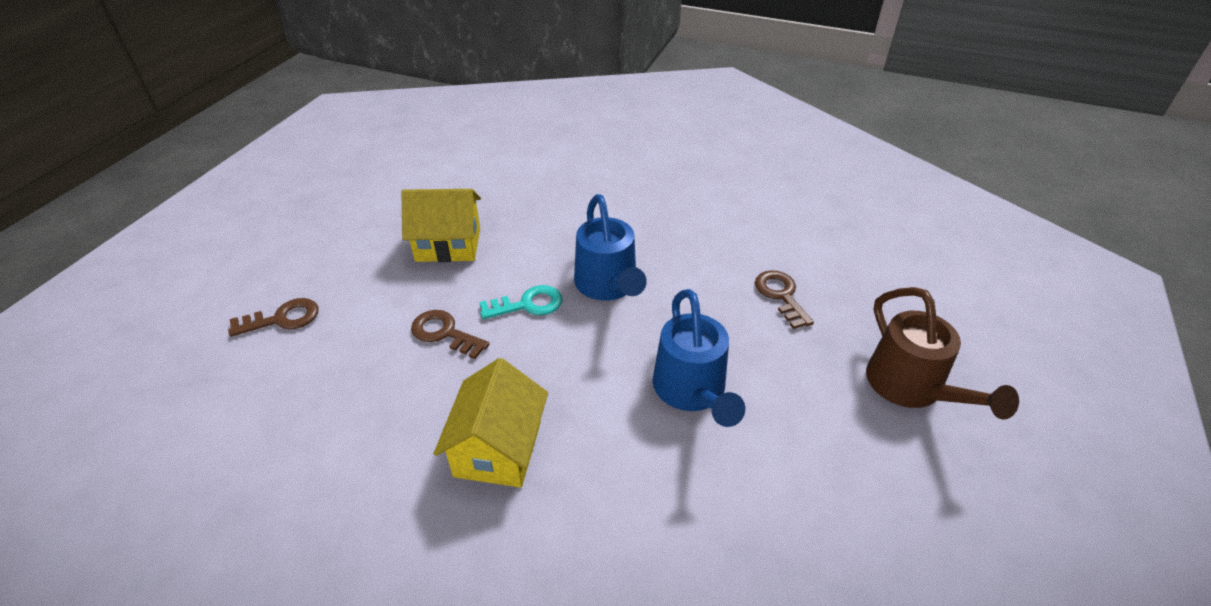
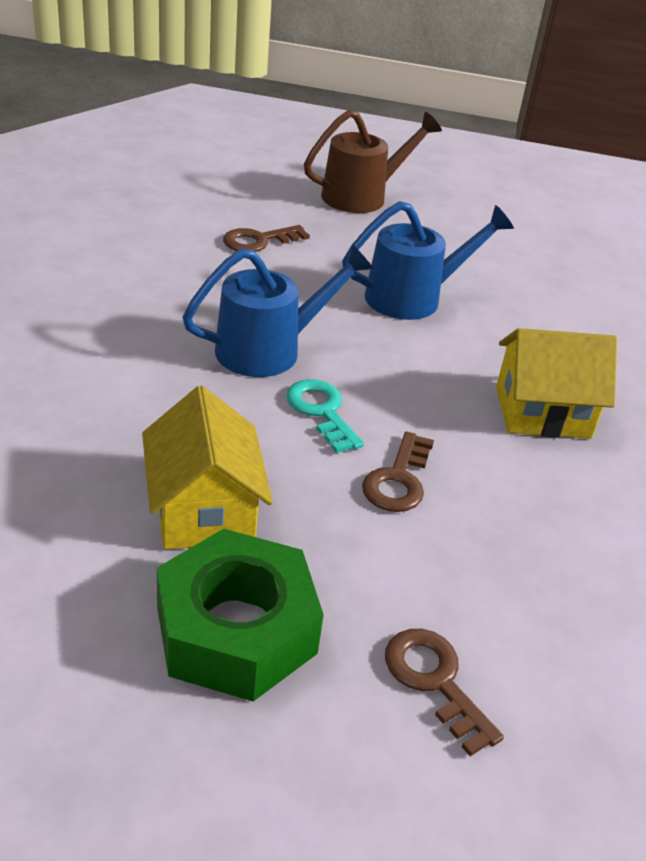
camera: 105 degrees left, 5 degrees down
none -> green nut [157,528,324,702]

